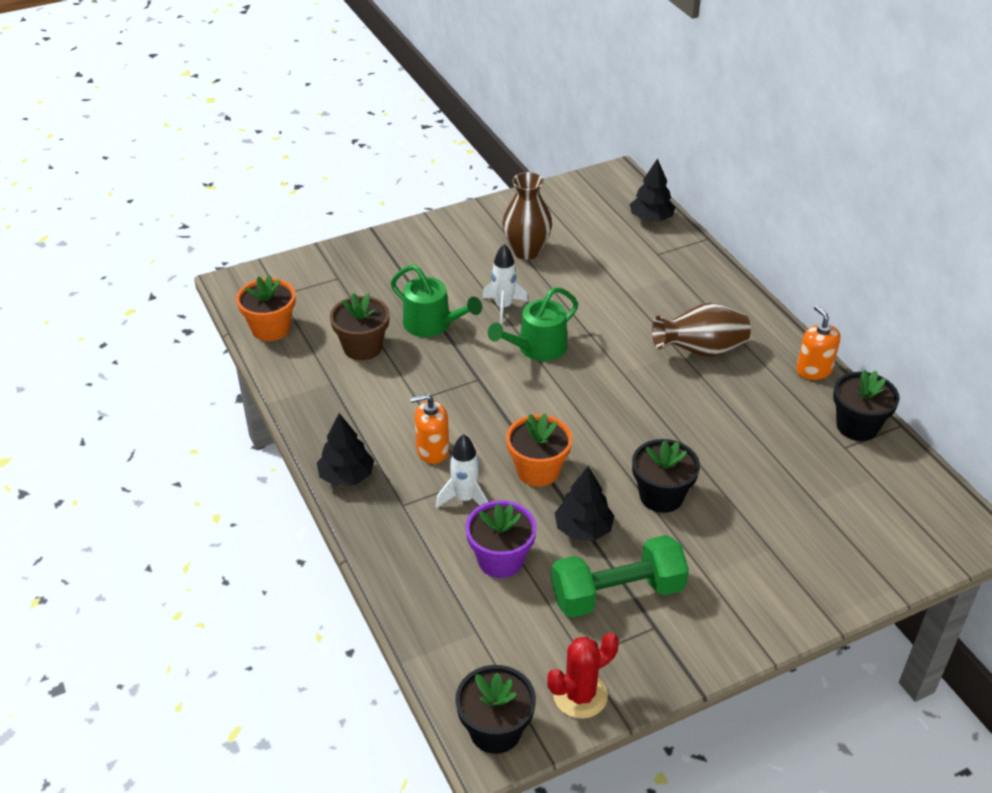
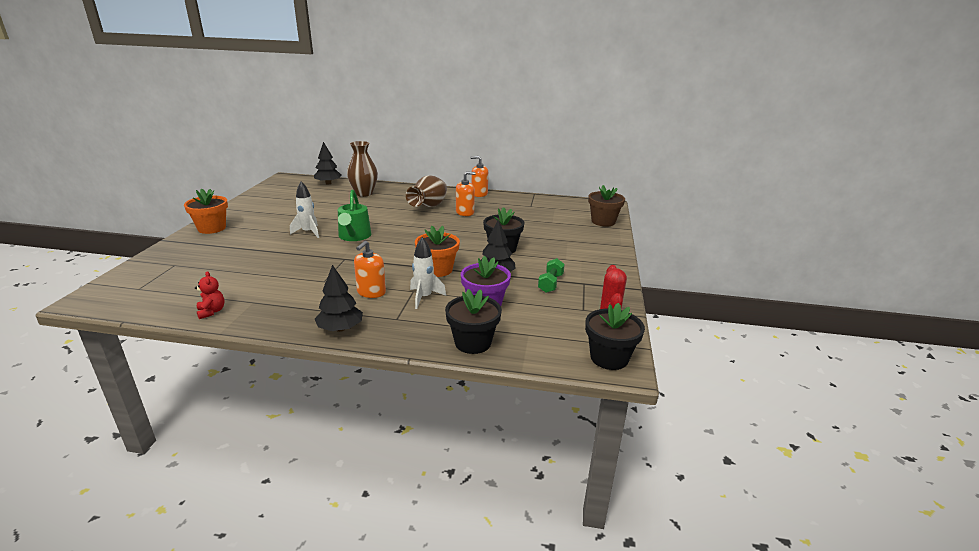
camera: 55 degrees left, 15 degrees down
orange flower pot [236,275,295,341] -> orange flower pot moved to [184,189,228,234]
brown flower pot [330,293,390,360] -> brown flower pot moved to [588,185,625,227]
green watering can [391,265,482,337] -> none
brown vase [502,172,552,260] -> brown vase moved to [347,141,378,197]
green dumbbell [551,535,689,618] -> green dumbbell [538,258,565,293], size x0.53
black flower pot [833,370,900,441] -> black flower pot moved to [445,289,502,354]
none -> red teddy bear [195,271,225,319]
none -> orange soap dispenser [456,171,476,216]

